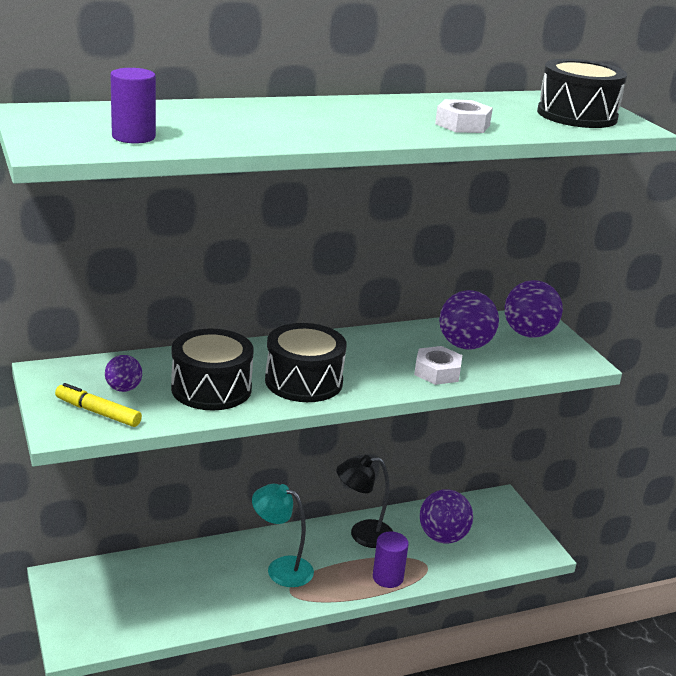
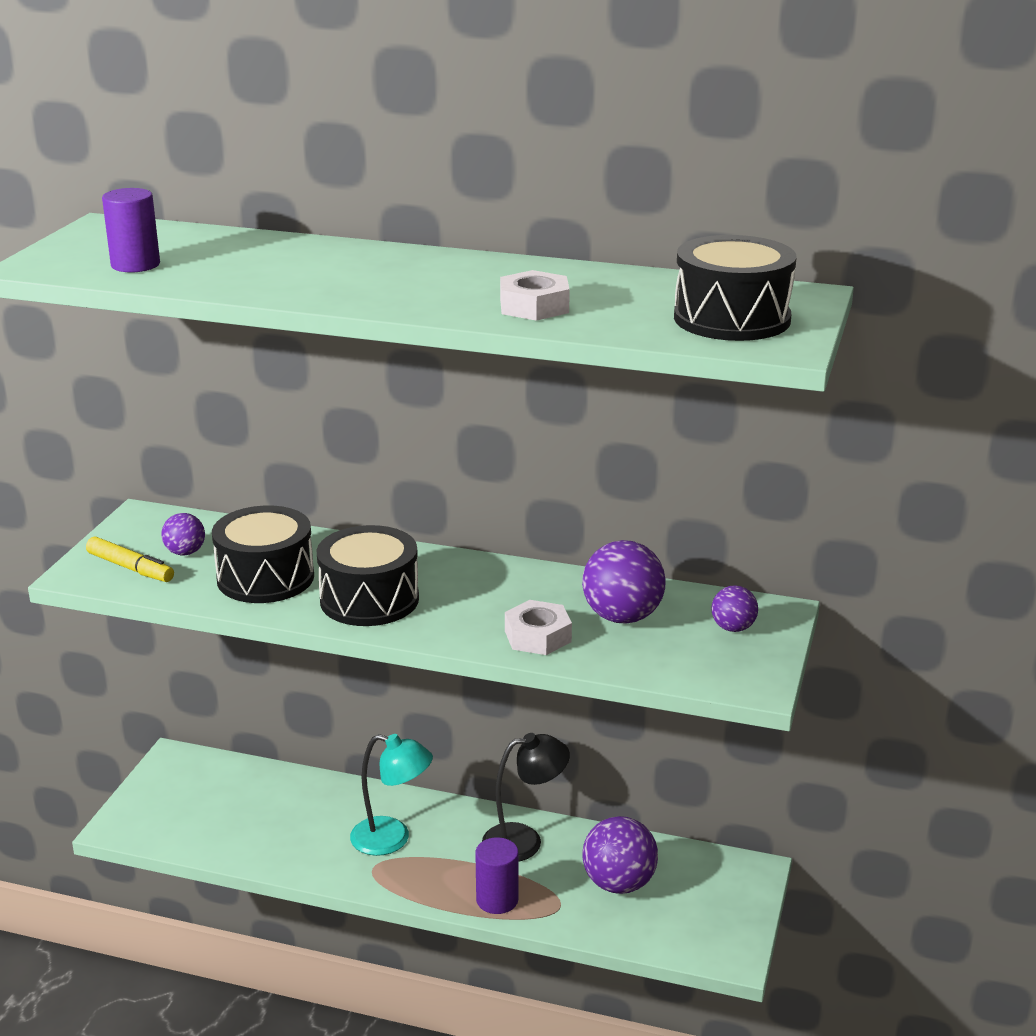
camera: 40 degrees right, 0 degrees up
yellow marker [55,383,142,427] -> yellow marker turned 150 degrees clockwise [86,537,174,582]
turquoise lamp [252,484,314,587] -> turquoise lamp turned 135 degrees clockwise [350,734,433,856]
black lamp [336,455,393,548] -> black lamp turned 135 degrees clockwise [482,733,570,862]
purple ball [505,280,563,338] -> purple ball [711,585,758,632], size x0.55

